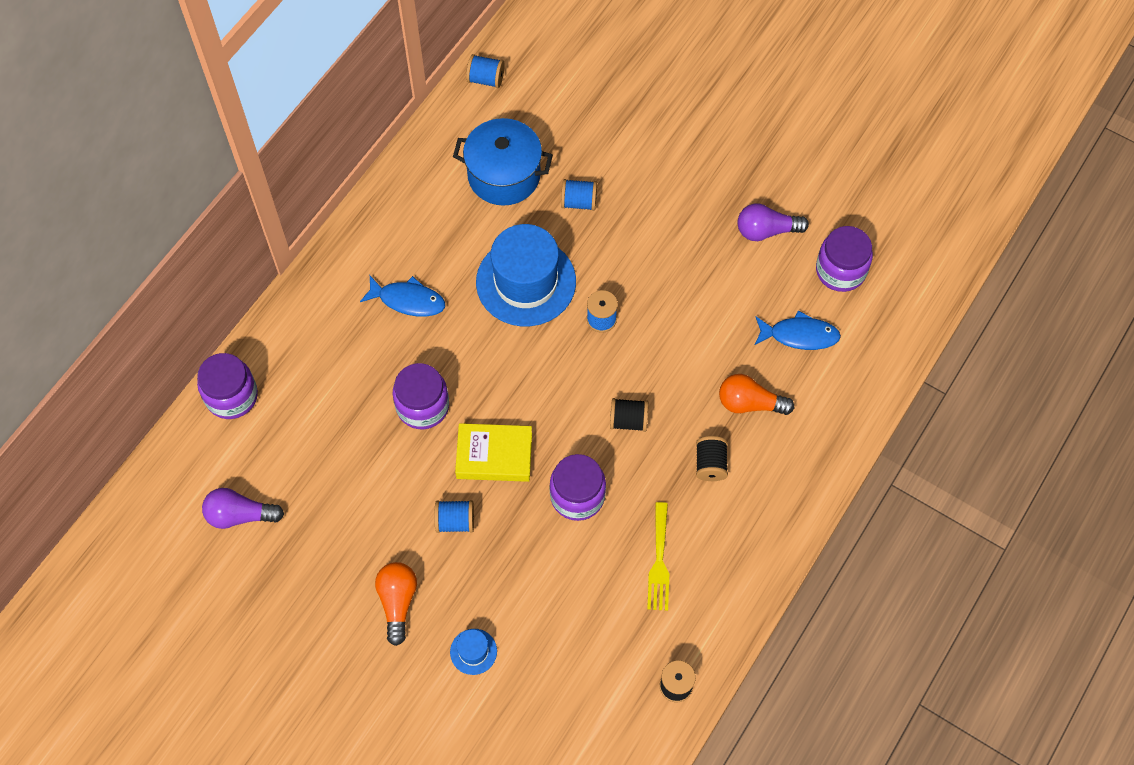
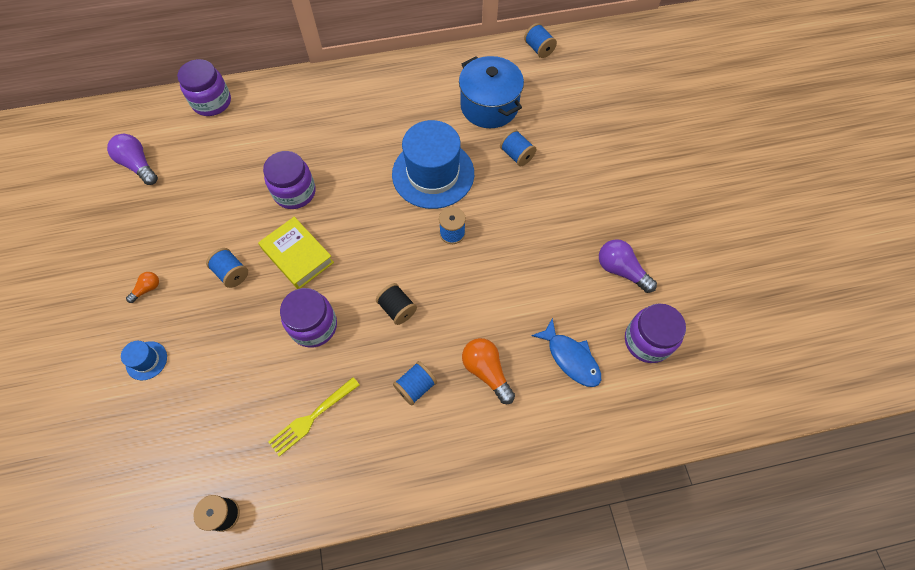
camera: 45 degrees right, 0 degrees up
blue fish [360,276,445,317] -> none
orange light bulb [375,562,417,646] -> orange light bulb [126,272,159,303], size x0.56
black spool [696,436,728,481] -> blue spool [393,361,437,406]

